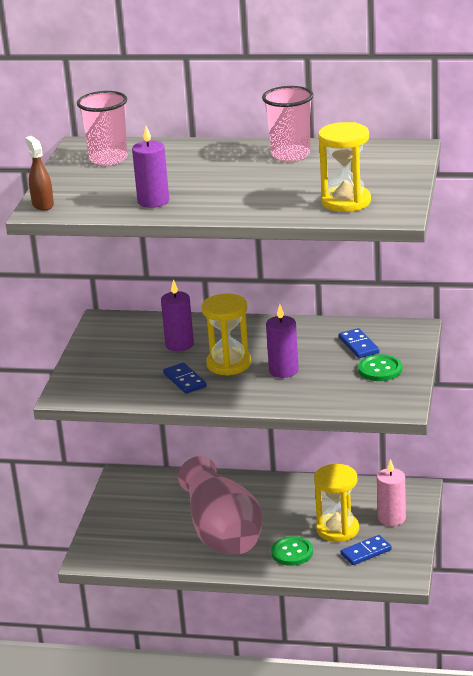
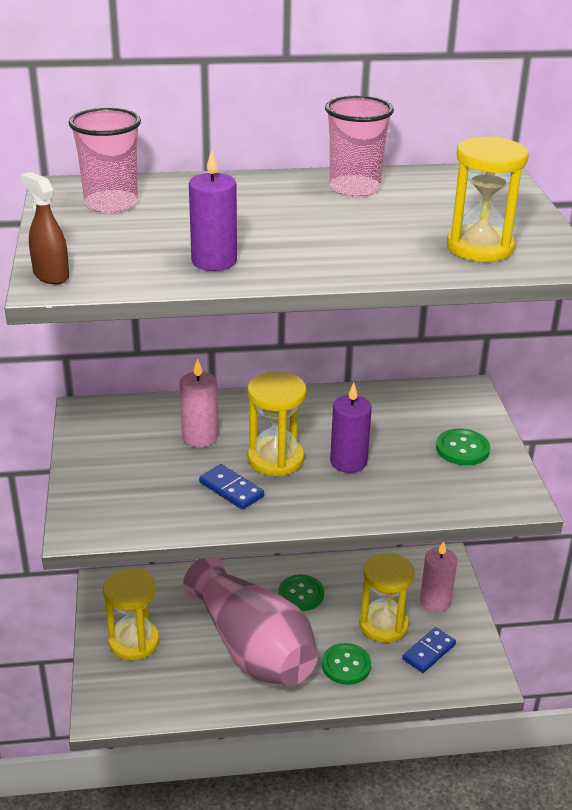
camera: 20 degrees left, 5 degrees up
purple candle [161,279,194,351] -> pink candle [180,358,218,447]
blue domino [339,328,379,358] -> none
none -> yellow hourglass [103,568,159,661]
none -> green button [278,575,324,611]

